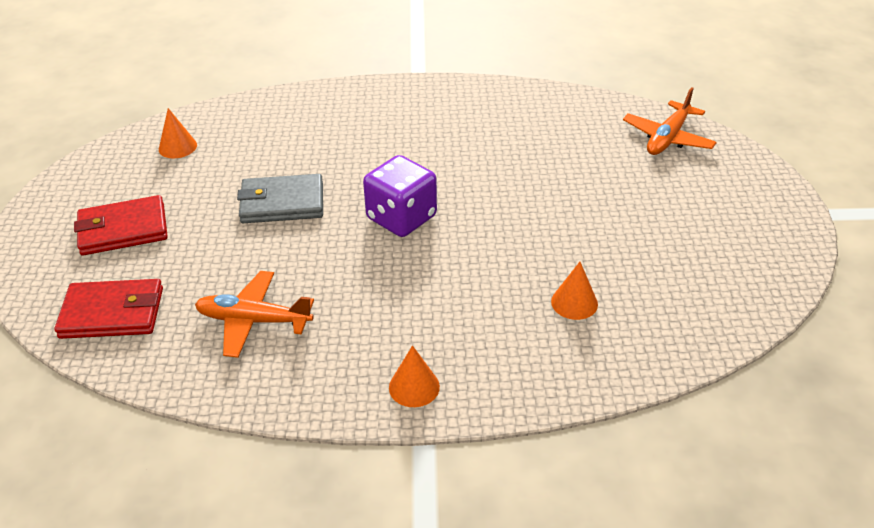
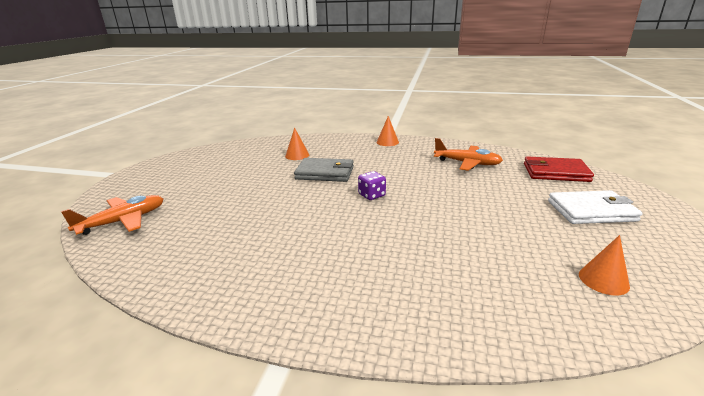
camera: 165 degrees left, 15 degrees down
red wallet [74,195,168,255] -> white wallet [548,190,642,224]
grey wallet [237,174,323,223] -> grey wallet moved to [294,158,354,182]
purple dice [363,155,437,237] -> purple dice [358,171,386,200], size x0.54

